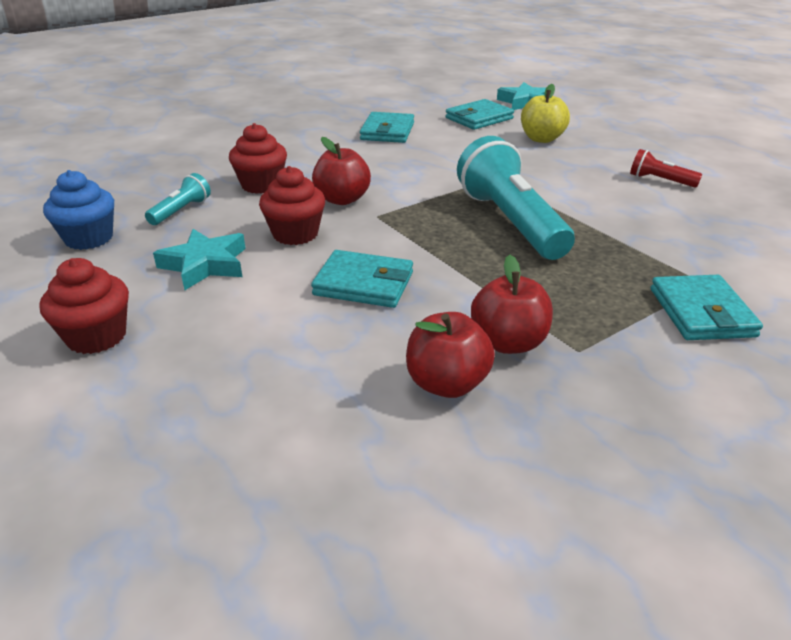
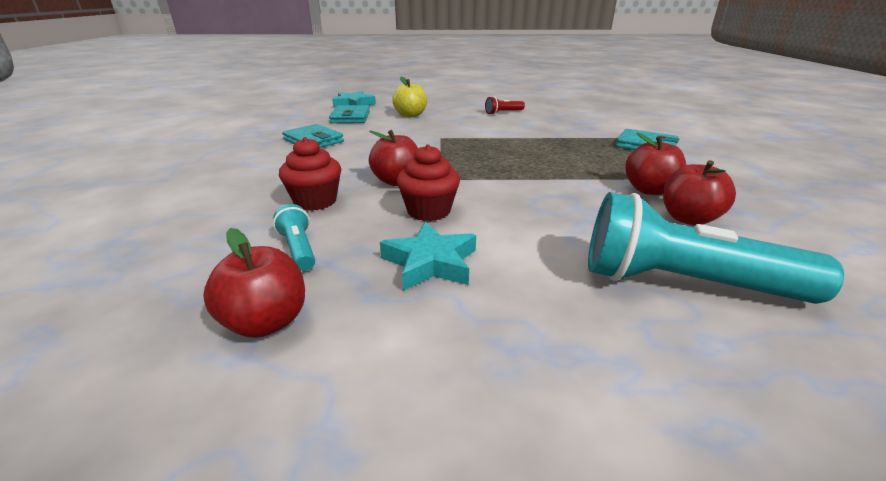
camera: 55 degrees left, 5 degrees down
red cupcake [40,258,129,354] -> none
blue cupcake [43,170,114,250] -> red apple [203,228,305,338]
turquoise wallet [311,250,413,308] -> none
turquoise flashlight [457,136,575,260] -> turquoise flashlight moved to [588,192,844,304]

